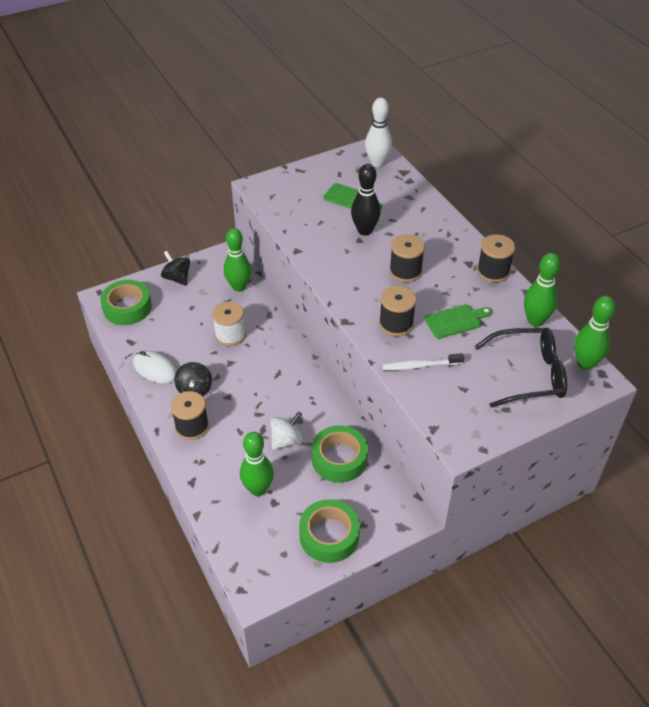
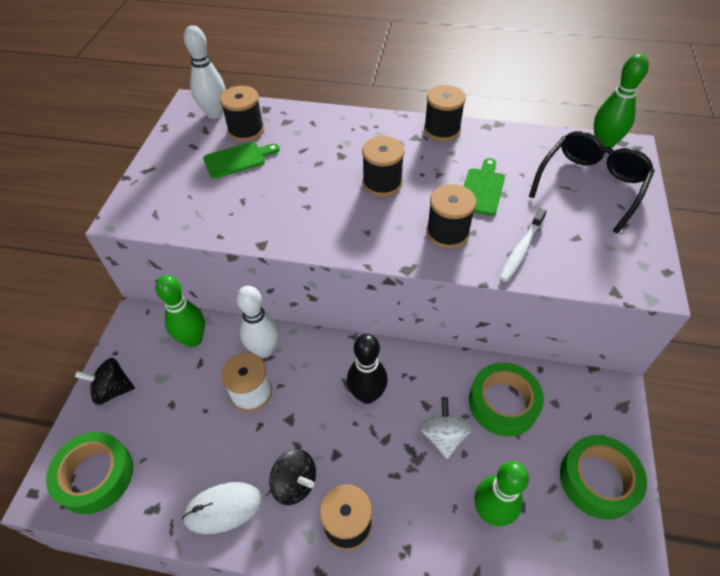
camera: 50 degrees left, 5 degrees up
black bowling pin [351,164,381,236] -> black bowling pin moved to [347,334,388,404]
green bowling pin [524,253,561,327] -> none
none -> black spool [220,86,264,142]
none -> white bowling pin [236,286,279,358]

